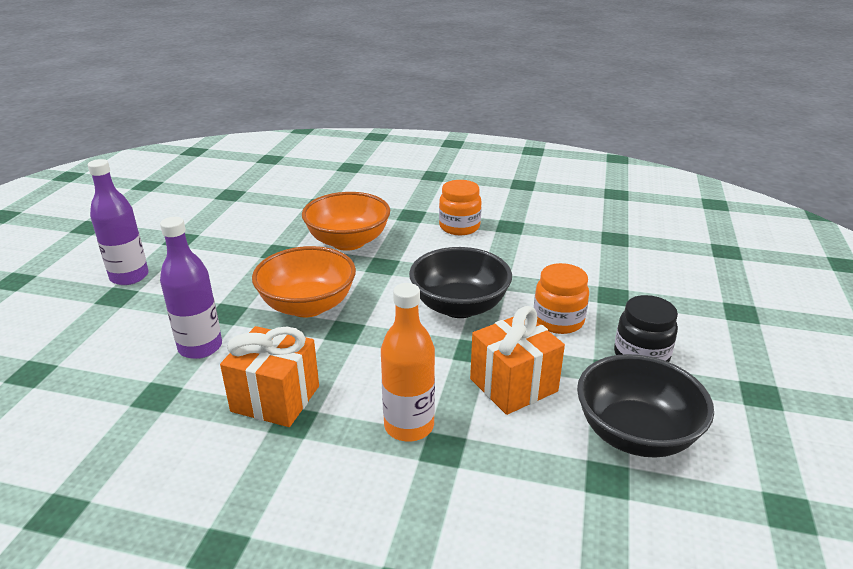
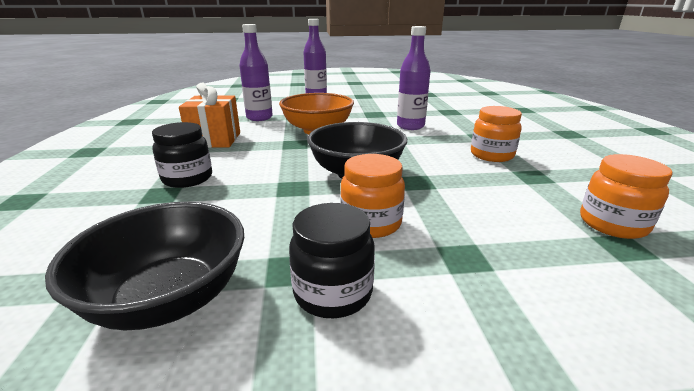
camera: 70 degrees right, 5 degrees down
orange bowl [302,192,390,251] -> purple bottle [397,26,430,130]
orange bottle [381,283,435,441] -> black jar [152,122,212,188]
orange gift [470,306,565,415] -> none
none -> orange jar [580,154,673,239]

